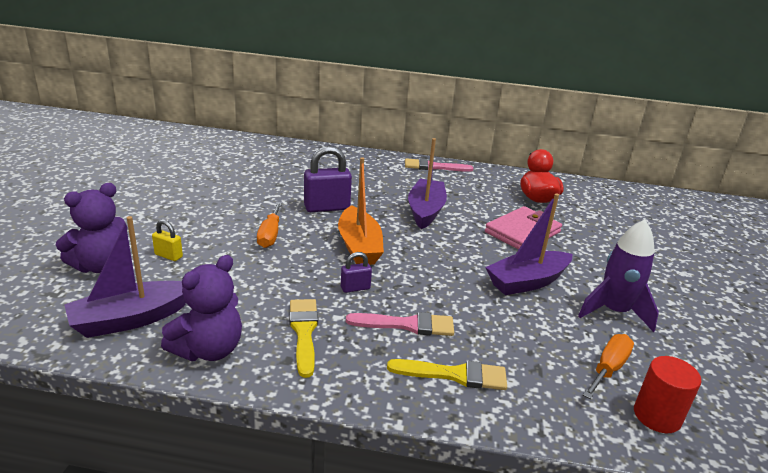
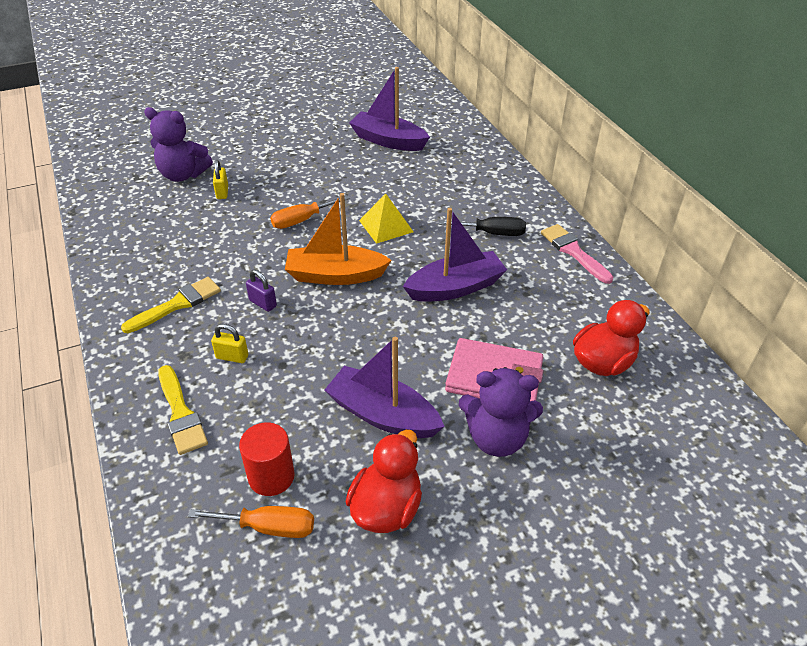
camera: 60 degrees right, 15 degrees up
purple boat [64,216,186,338] -> purple boat moved to [349,67,430,151]
purple teddy bear [161,255,242,361] -> purple teddy bear moved to [459,367,543,457]
purple padlock [304,146,352,212] -> yellow pyramid [359,193,413,244]
orange boat [338,157,384,265] -> orange boat turned 45 degrees clockwise [285,193,392,285]
pink brush [346,312,454,336] -> yellow padlock [211,324,248,363]
purple rocket [578,220,659,332] -> red duck [346,430,422,533]
red cylinder [634,356,702,433] -> red cylinder moved to [239,422,295,496]
none -> black screwdriver [439,217,526,236]

